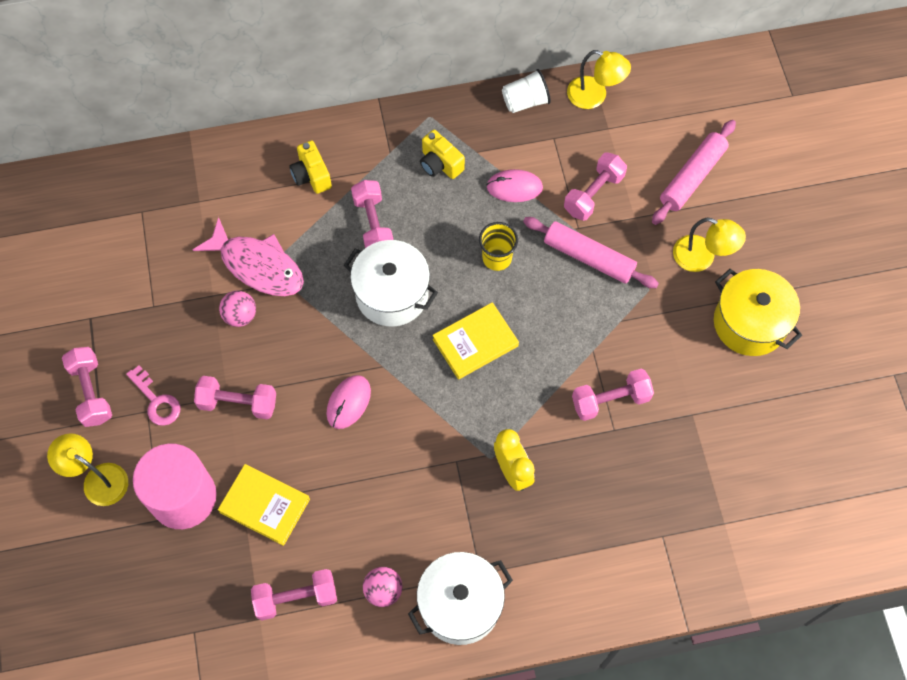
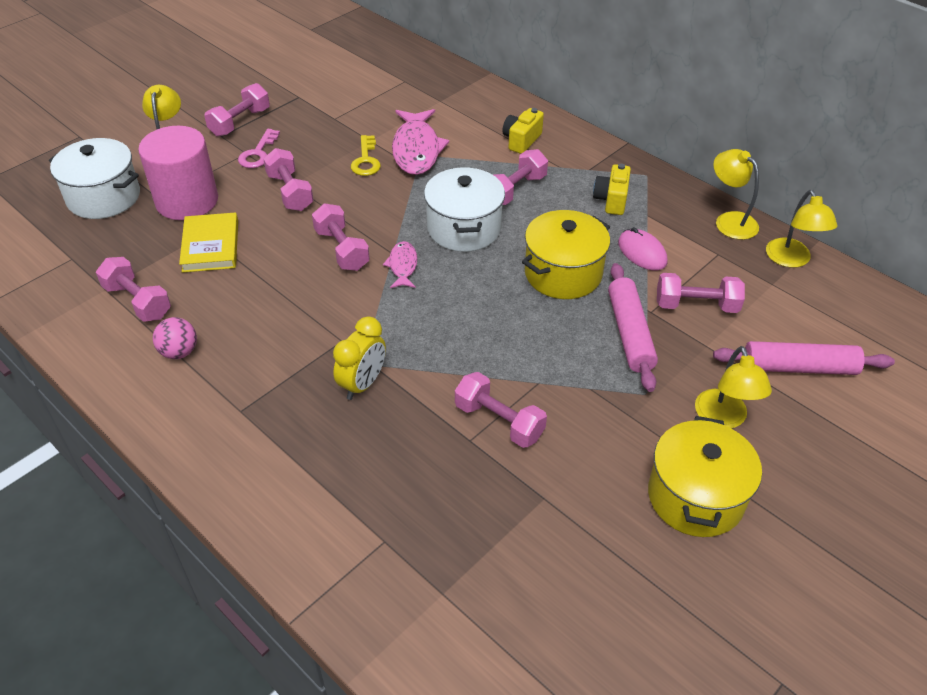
camera: 55 degrees right, 20 degrees down
pink ball [219,291,256,327] -> yellow key [351,135,381,176]
pink mouse [326,375,371,429] -> pink dumbbell [312,204,370,271]
white pot [408,552,513,645] -> white pot moved to [49,138,140,219]
yellow book [432,302,519,380] -> none
yellow cup [479,222,518,271] -> yellow pot [522,210,610,299]
white cup [502,69,551,113] -> yellow lamp [713,149,759,240]
none -> pink fish [383,241,417,288]

